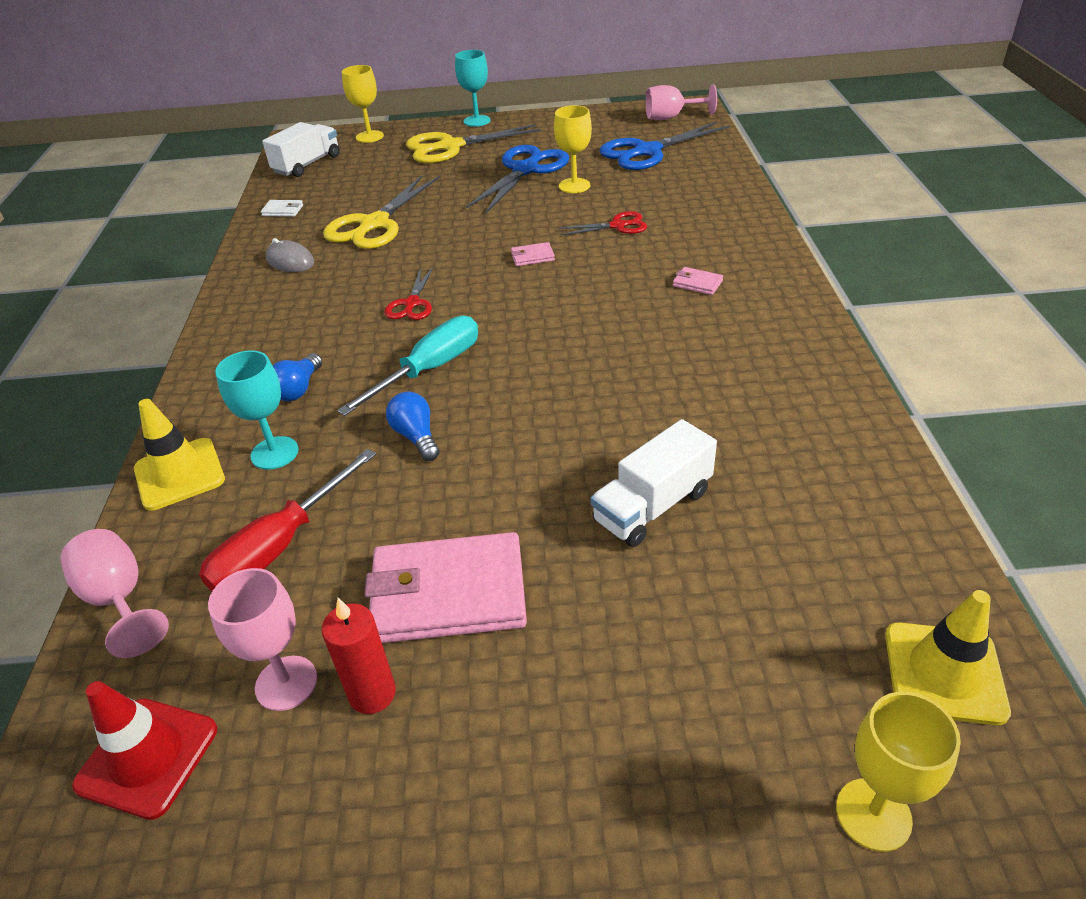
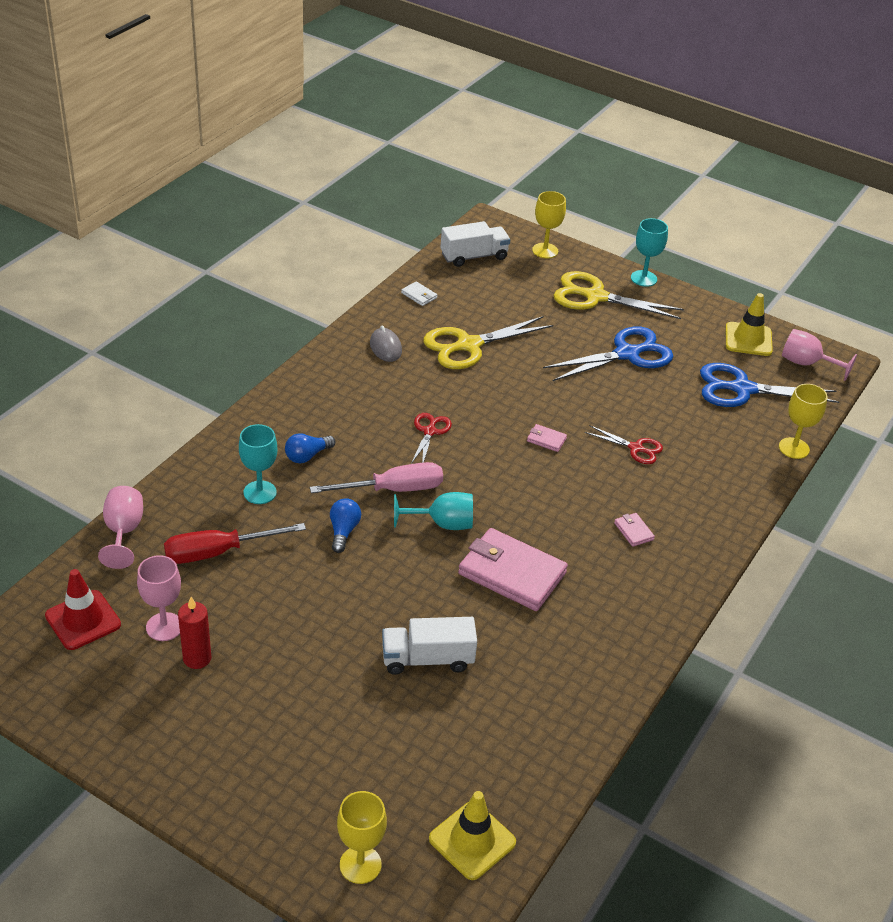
camera: 30 degrees right, 0 degrees up
yellow traffic cone [134,399,225,511] -> yellow traffic cone moved to [726,293,773,356]
turquoise screwdriver [337,316,478,416] -> pink screwdriver [310,462,443,493]
pink wallet [365,532,527,643] -> pink wallet moved to [458,528,568,611]
red scissors [384,267,433,320] -> red scissors turned 150 degrees clockwise [411,413,452,464]
yellow goblet [554,105,592,193] -> yellow goblet moved to [779,384,827,459]
none -> turquoise goblet [394,492,473,530]

